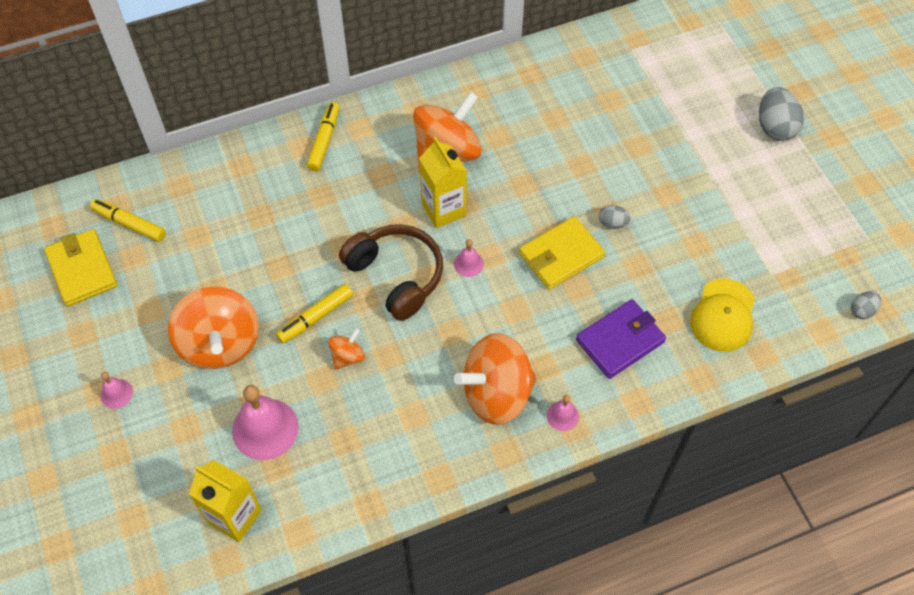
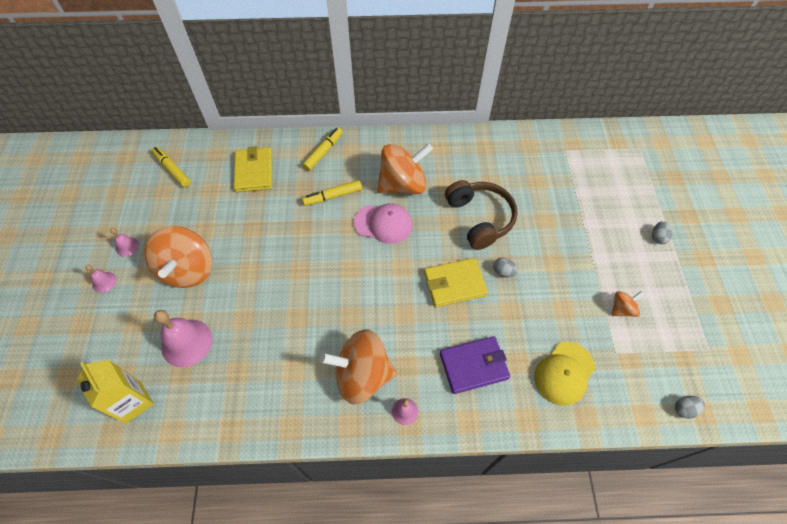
camera: 20 degrees right, 0 degrees up
yellow wallet [44,229,118,306] -> yellow wallet moved to [234,146,272,192]
yellow marker [276,284,353,344] -> yellow marker moved to [302,180,362,206]
orange spinning top [328,328,365,370] -> orange spinning top moved to [612,291,644,317]
brown headphones [339,224,443,321] -> brown headphones moved to [445,180,518,250]
yellow carton [419,137,467,228] -> pink cap [354,203,412,244]
pink bell [454,239,484,277] -> pink bell moved to [110,228,139,257]
grey egg [759,87,804,141] -> grey egg [652,221,672,244], size x0.53

